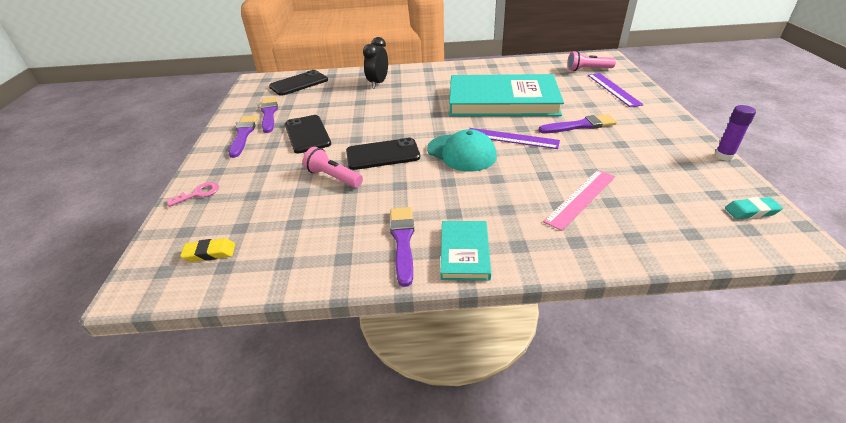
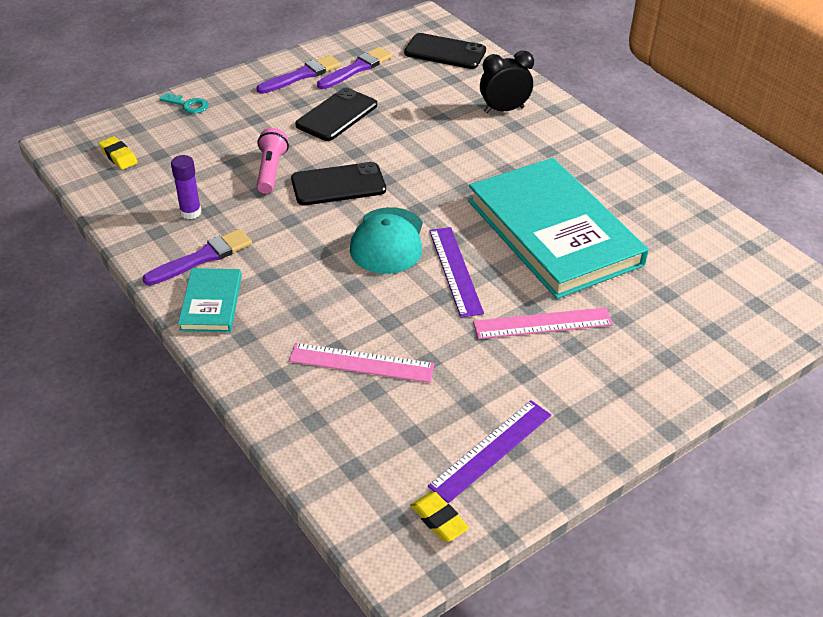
camera: 55 degrees right, 5 degrees up
pink key [167,182,219,207] -> turquoise key [159,93,209,113]
black phone [346,137,420,170] -> black phone turned 60 degrees counterclockwise [291,162,386,205]
turquoise book [441,221,491,281] -> turquoise book turned 60 degrees counterclockwise [178,268,242,332]
purple brush [538,114,617,133] -> pink ruler [473,307,613,339]
pink flashlight [567,51,616,71] -> none
purple ruler [588,73,644,107] -> purple ruler moved to [428,400,551,503]
purple glue stick [715,105,756,161] -> purple glue stick moved to [171,155,201,219]
turquoise eraser [725,197,783,219] -> yellow eraser [410,492,469,542]

